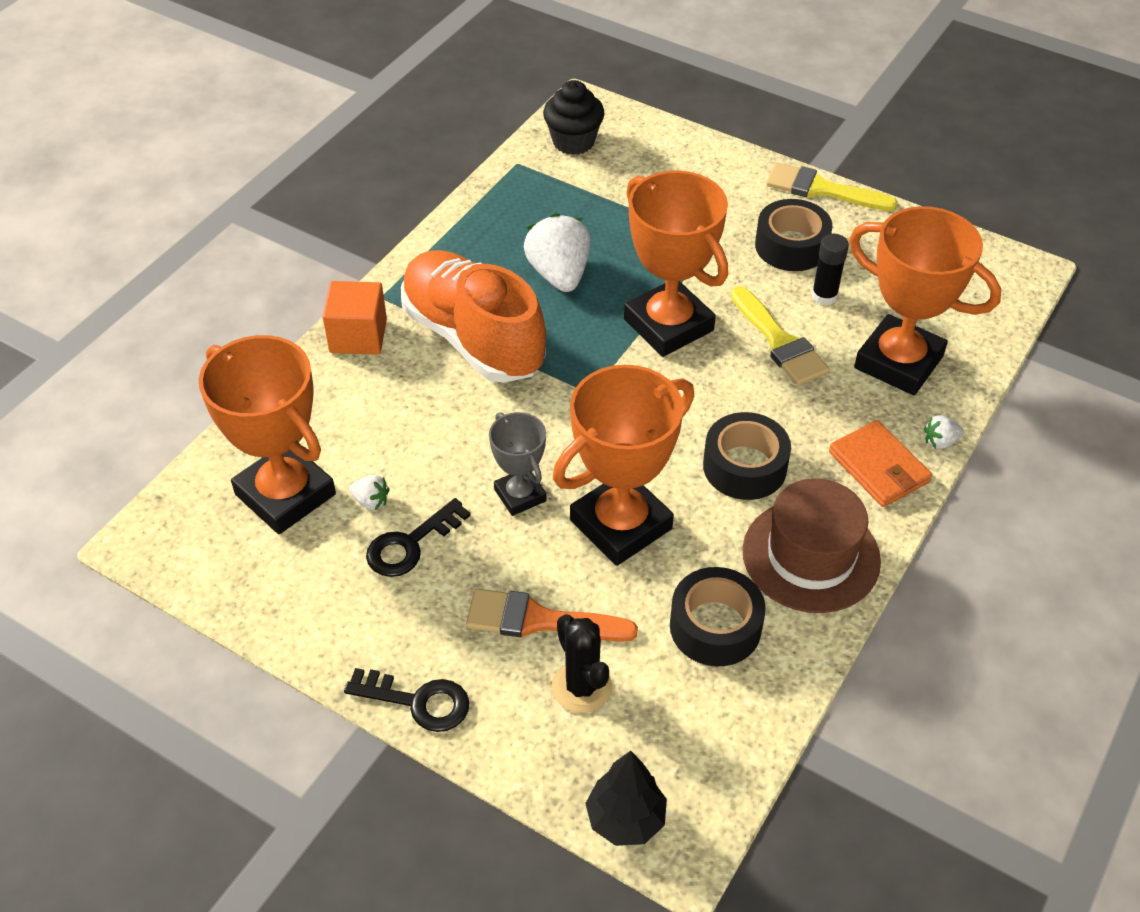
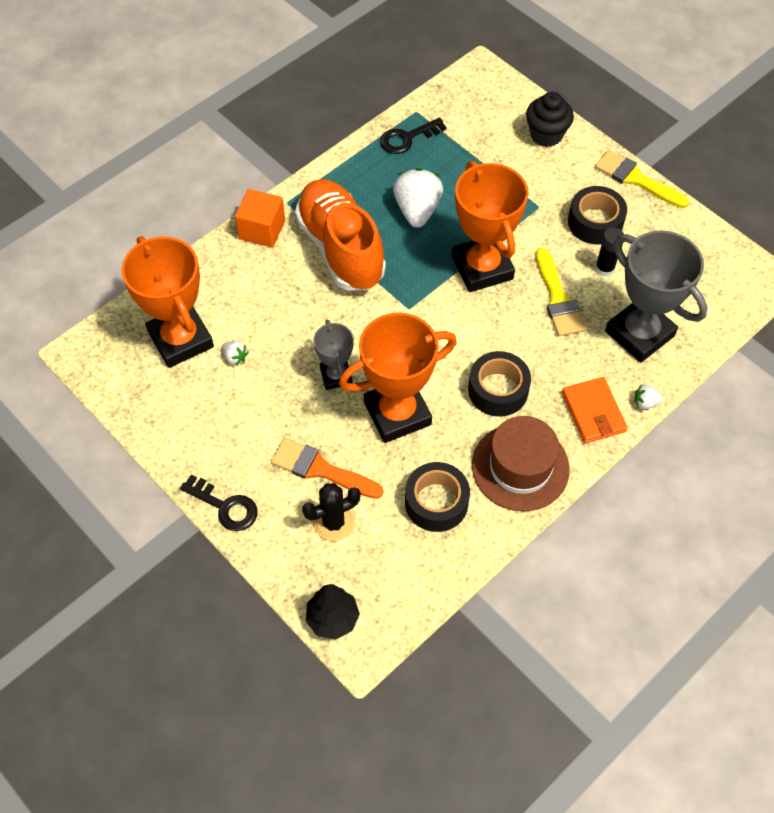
camera: 15 degrees right, 10 degrees up
black key [366,498,471,577] -> black key moved to [380,117,447,154]
black cupcake [543,80,605,155] -> black cupcake moved to [526,92,574,147]
black cactus [552,614,612,713] -> black cactus turned 75 degrees clockwise [302,483,361,541]
orange trophy [849,206,1002,395] -> grey trophy [605,231,708,363]

